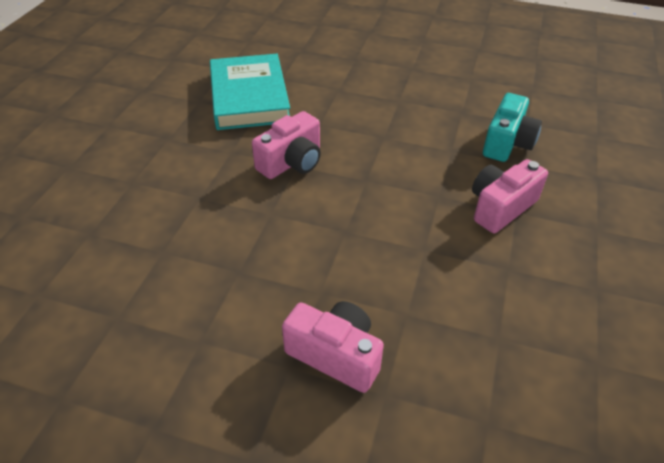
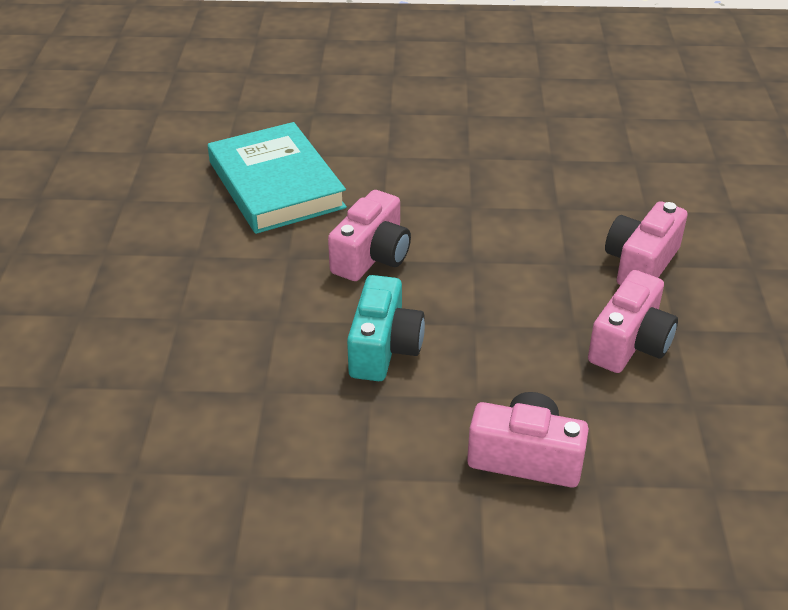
camera: 15 degrees left, 5 degrees down
turquoise camera [483,93,542,162] -> turquoise camera moved to [347,275,425,381]
none -> pink camera [588,270,678,373]

